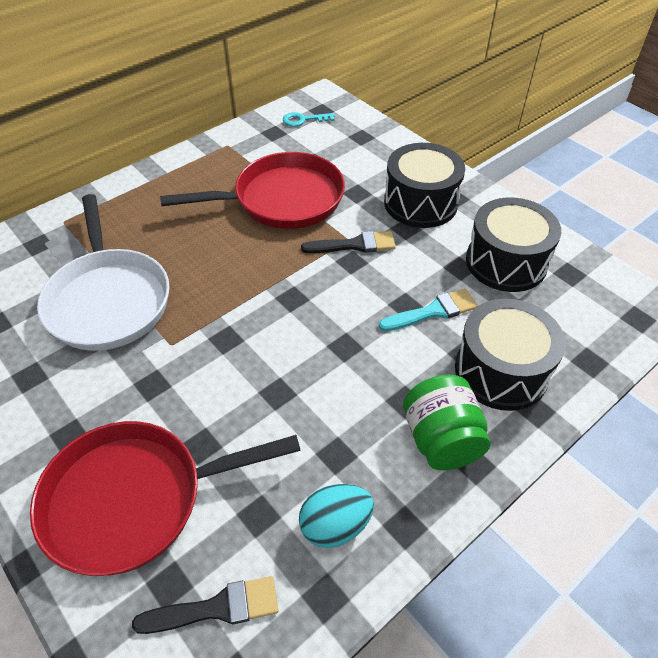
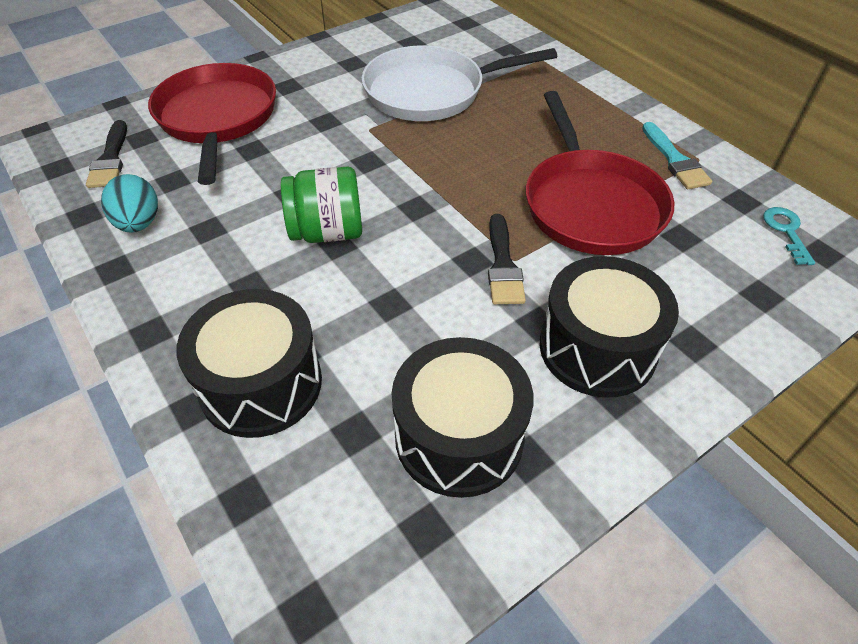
camera: 95 degrees right, 0 degrees up
turquoise brush [379,289,478,331] -> turquoise brush moved to [642,122,712,189]
green jar [403,374,491,470] -> green jar moved to [281,167,362,243]

